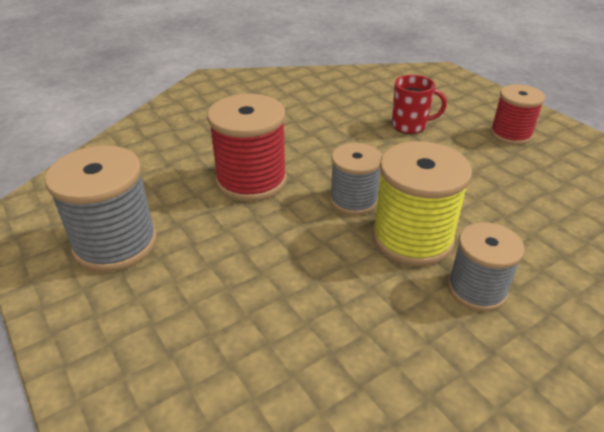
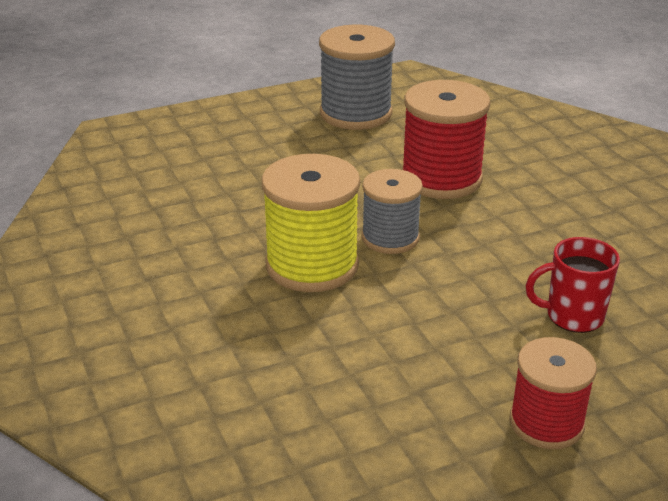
camera: 100 degrees right, 5 degrees down
red mug [392,75,447,134] -> red mug turned 75 degrees clockwise [525,237,620,333]
grey spool [448,222,524,311] -> none

